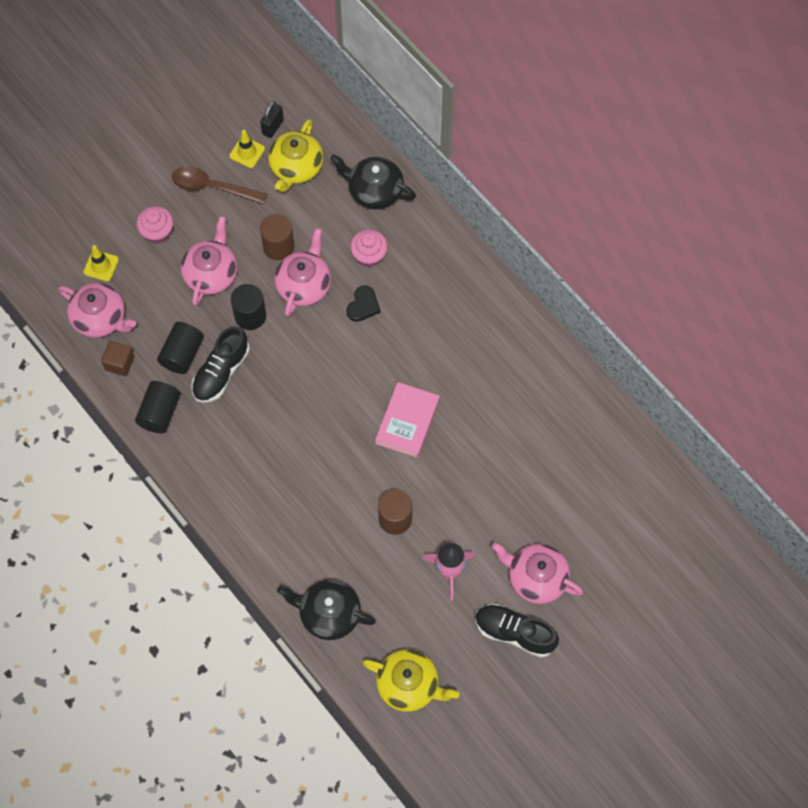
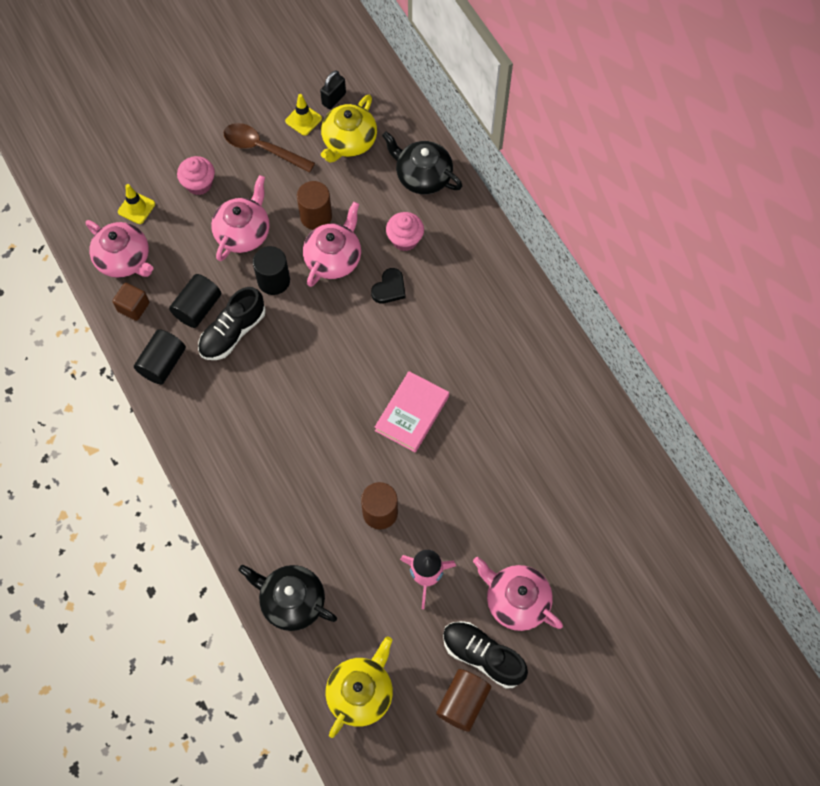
camera: 10 degrees right, 0 degrees up
yellow teapot [362,649,460,712] -> yellow teapot turned 90 degrees counterclockwise [326,636,393,738]
none -> brown cylinder [436,669,491,732]

